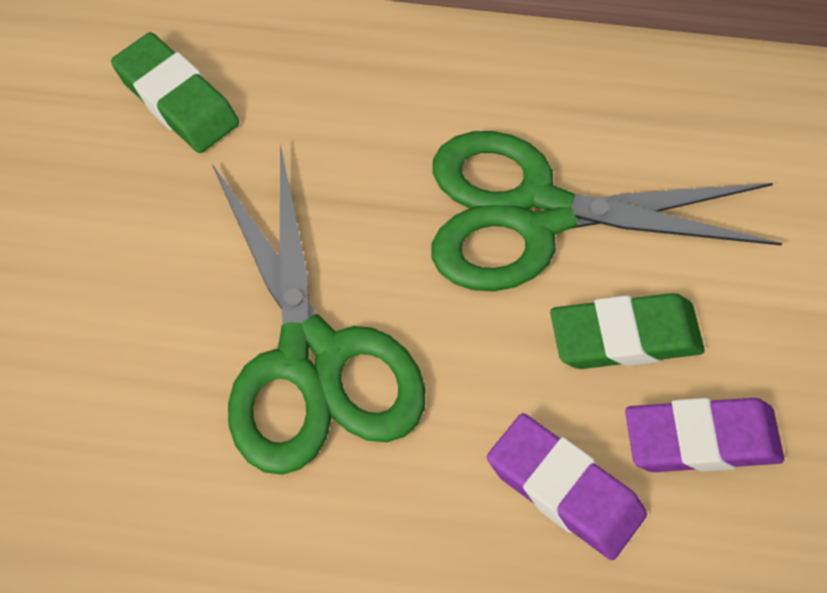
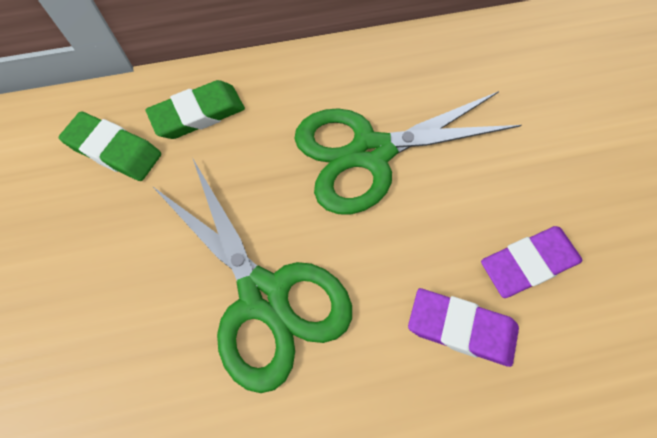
camera: 20 degrees left, 5 degrees up
green eraser [550,293,705,369] -> green eraser moved to [146,80,245,139]

